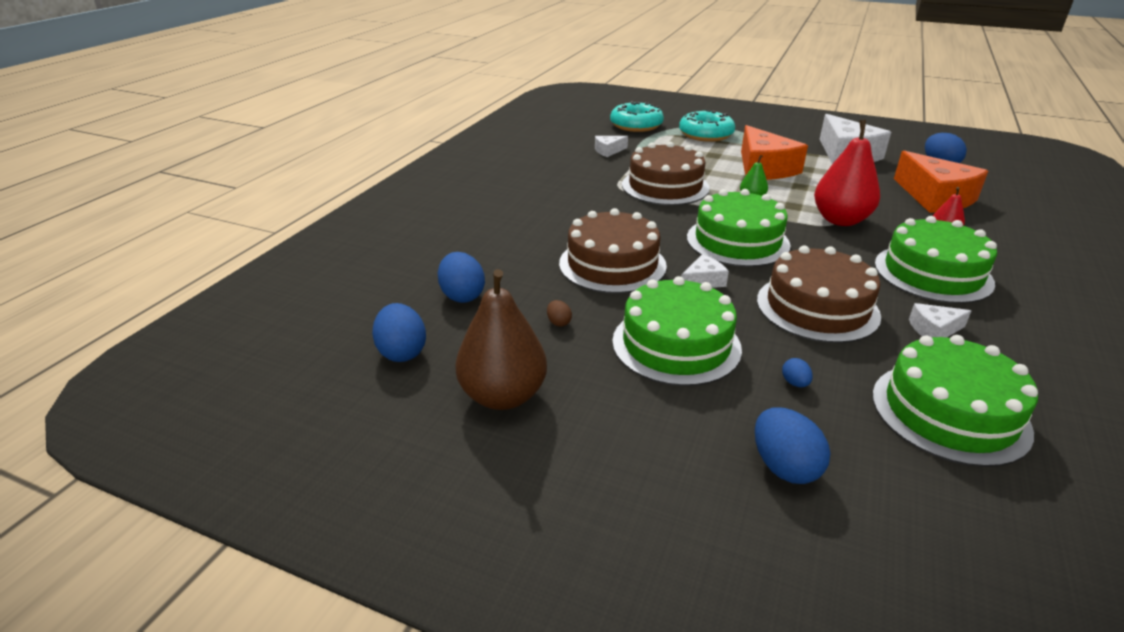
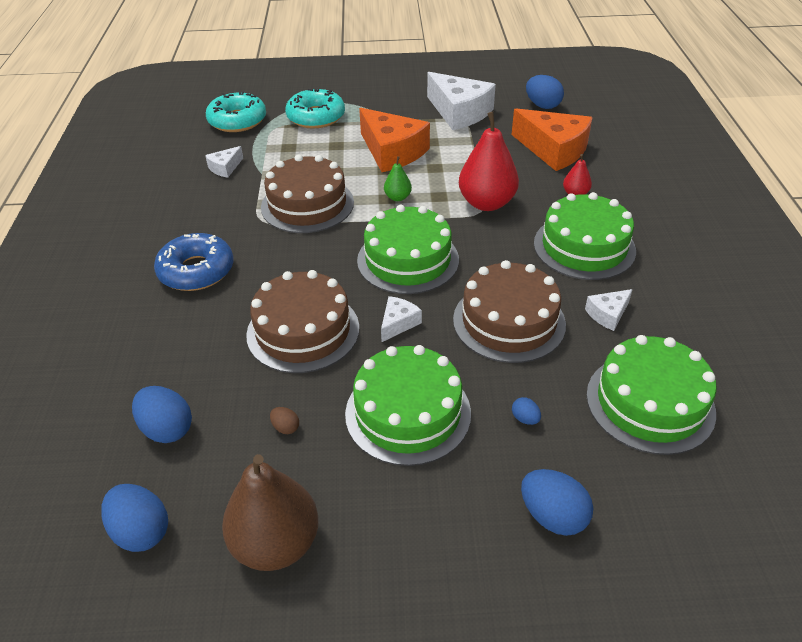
camera: 25 degrees left, 10 degrees up
none -> blue donut [154,233,234,291]

